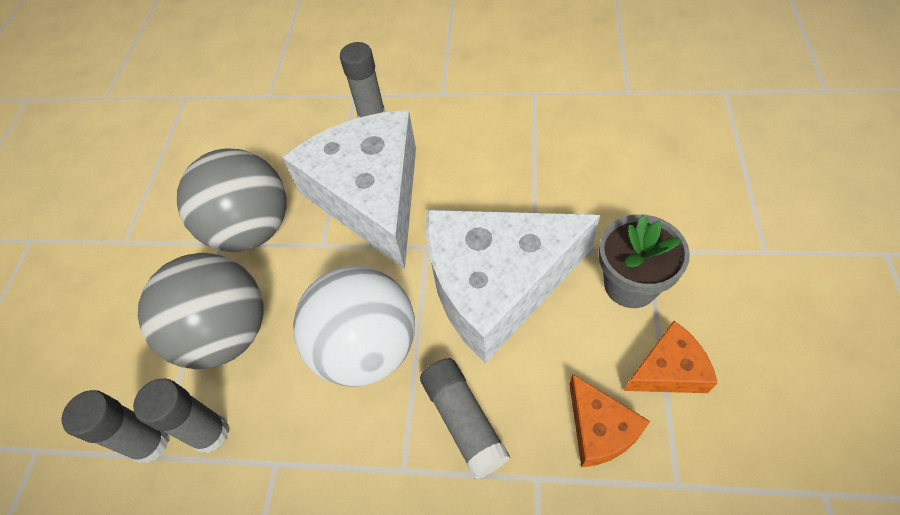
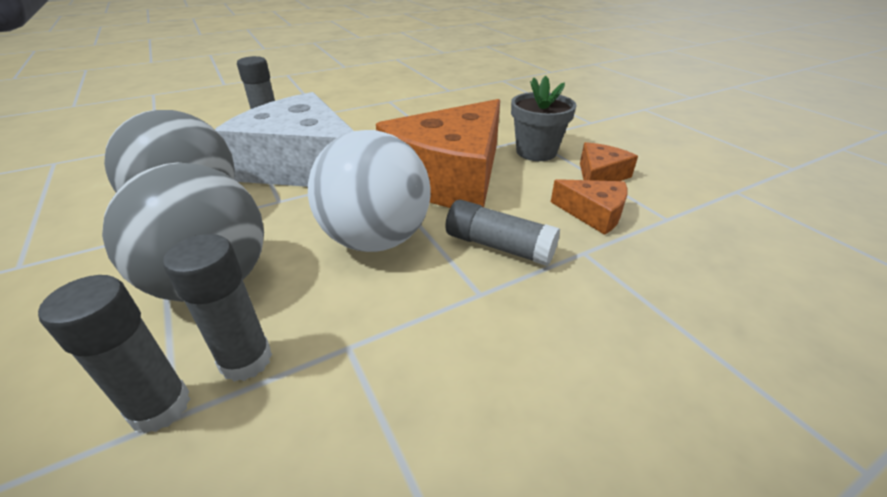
camera: 40 degrees left, 20 degrees down
white cheese [426,209,600,364] -> orange cheese [376,99,500,208]

